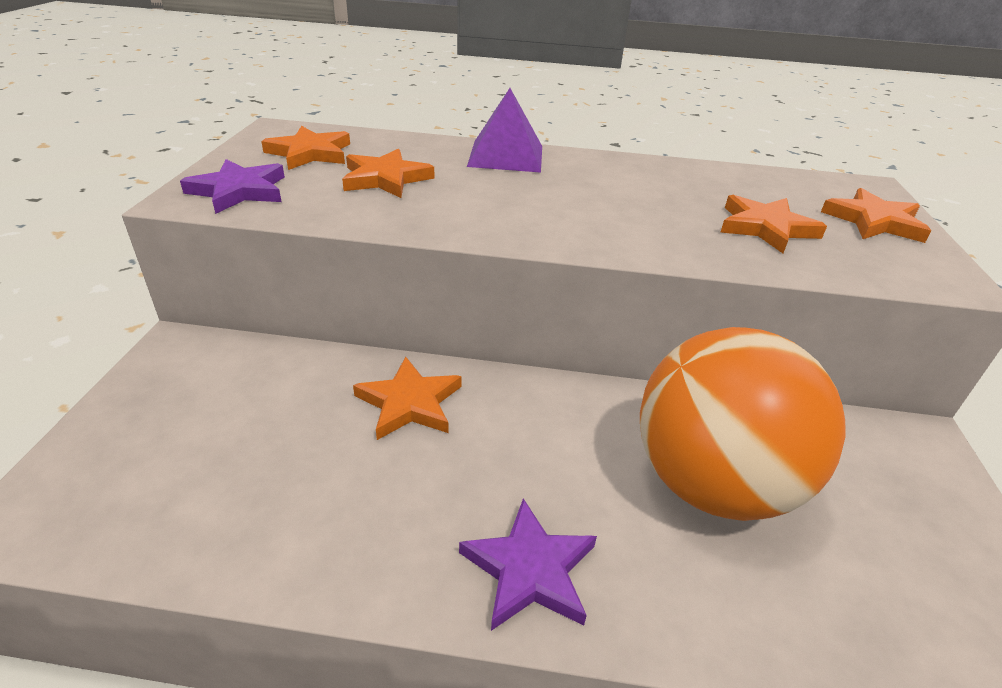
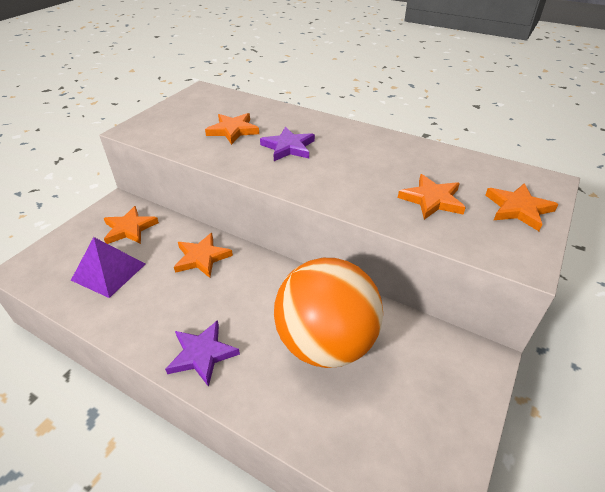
camera: 25 degrees right, 5 degrees up
purple star [180,159,285,214] -> purple star moved to [260,127,315,161]
orange star [261,126,350,170] -> orange star moved to [104,206,159,244]
purple pyramid [467,88,542,173] -> purple pyramid moved to [71,237,146,298]

